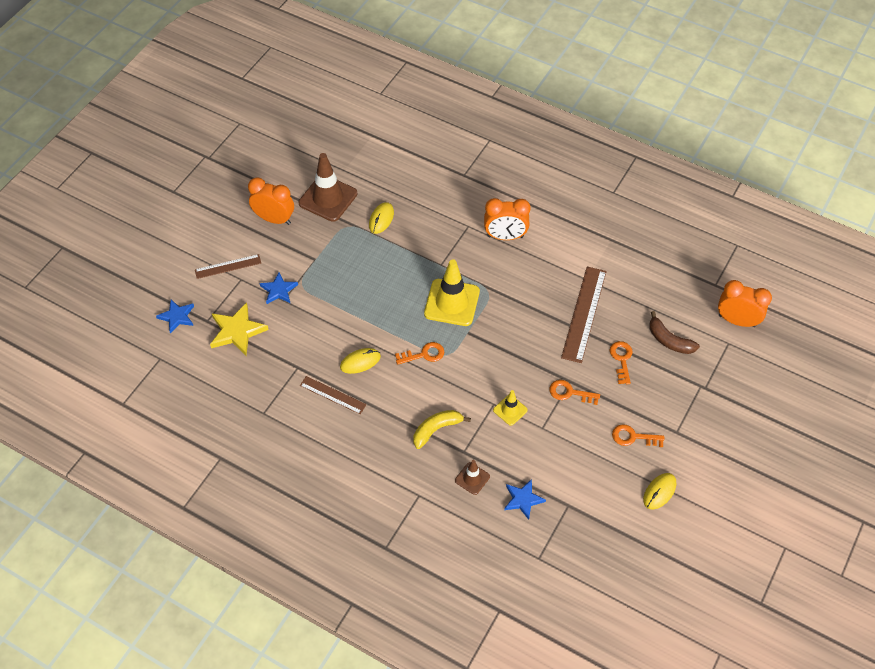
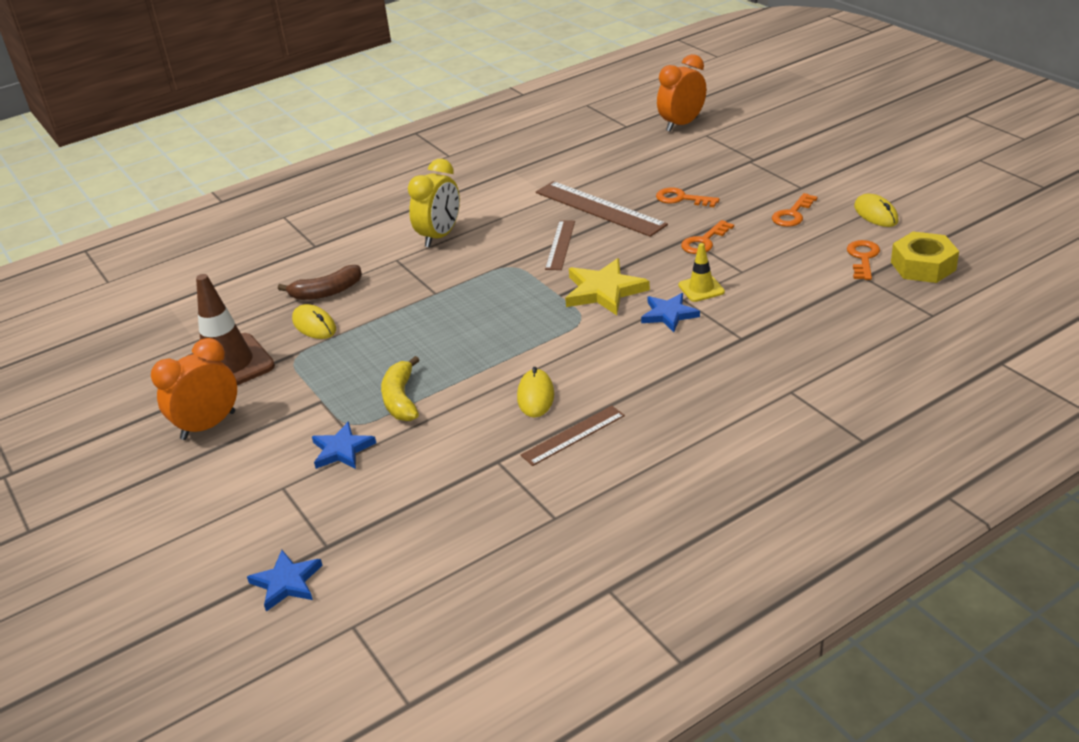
camera: 60 degrees left, 20 degrees down
brown ruler [195,254,261,279] -> brown ruler moved to [545,220,575,270]
yellow star [210,302,269,355] -> yellow star moved to [565,258,650,315]
orange key [395,342,444,365] -> orange key moved to [847,240,880,280]
yellow banana [414,410,471,449] -> yellow banana moved to [381,356,419,421]
yellow traffic cone [424,259,480,326] -> none
brown traffic cone [455,460,490,495] -> none
orange clock [484,198,531,240] -> yellow clock [408,159,460,247]
blue star [504,479,546,520] -> blue star moved to [641,293,700,332]
brown banana [649,311,700,354] -> brown banana moved to [278,265,362,300]
none -> yellow nut [891,232,959,283]

